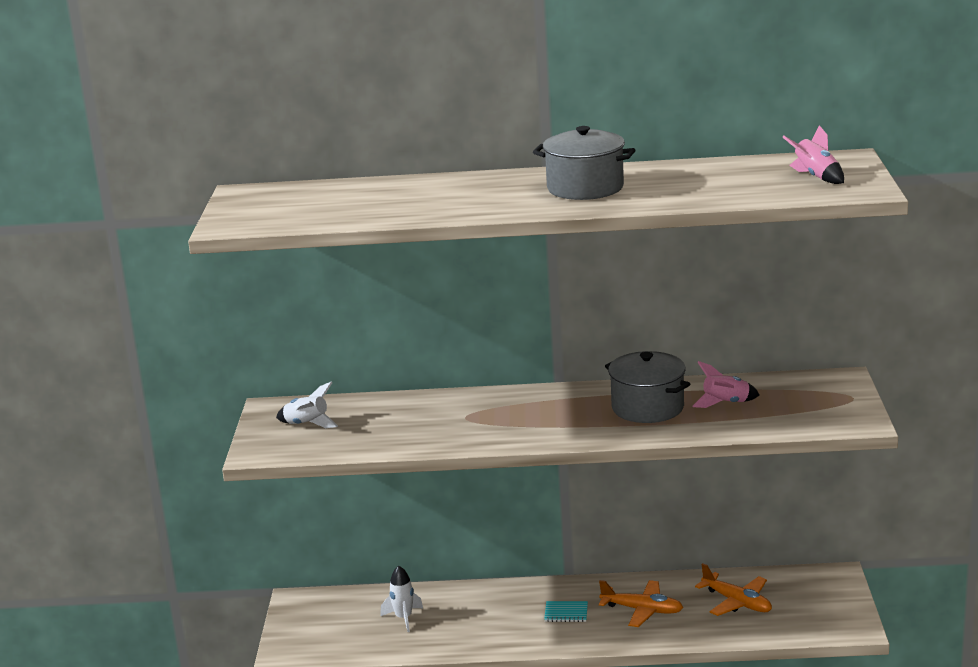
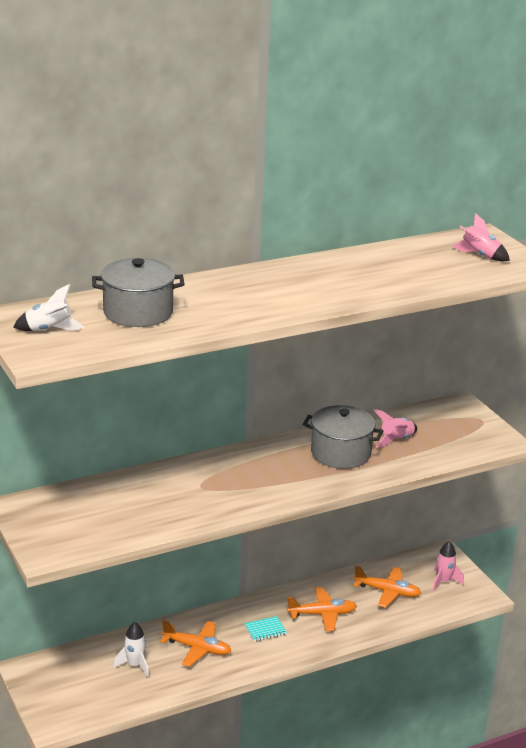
camera: 30 degrees left, 5 degrees up
white rocket [276,382,338,428] -> white rocket moved to [13,284,85,331]
grey pot [533,126,635,200] -> grey pot moved to [92,258,185,327]
none -> orange plane [160,620,231,667]
none -> pink rocket [432,541,464,591]

